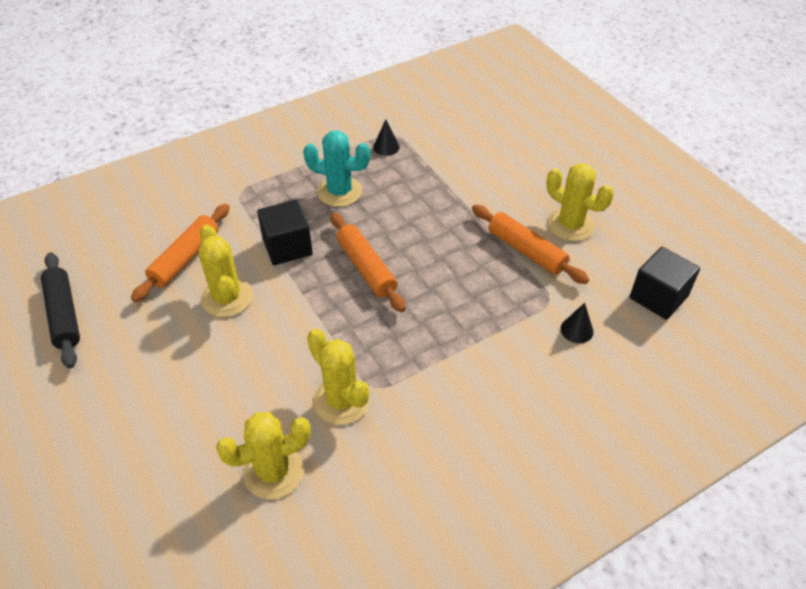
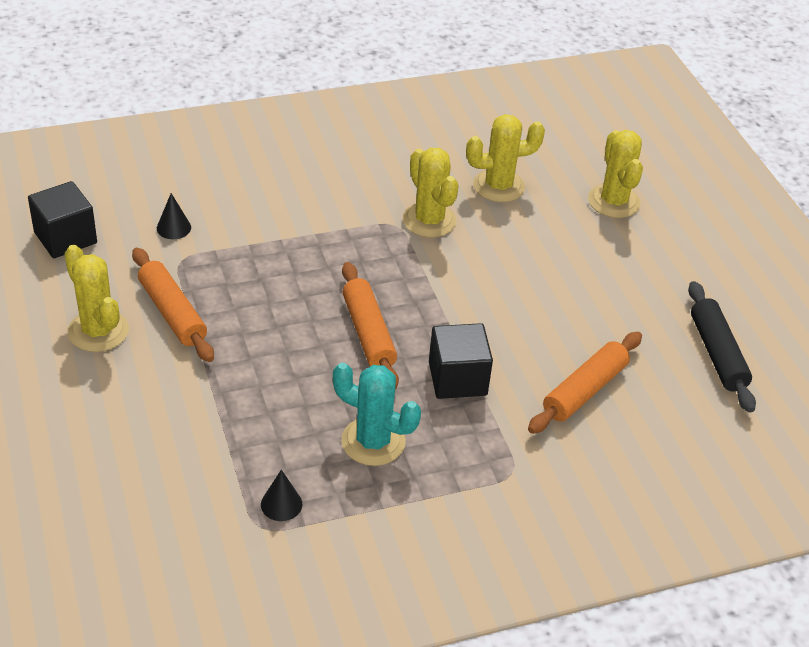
camera: 170 degrees left, 5 degrees down
yellow cactus [199,225,253,317] -> yellow cactus moved to [588,130,643,218]

